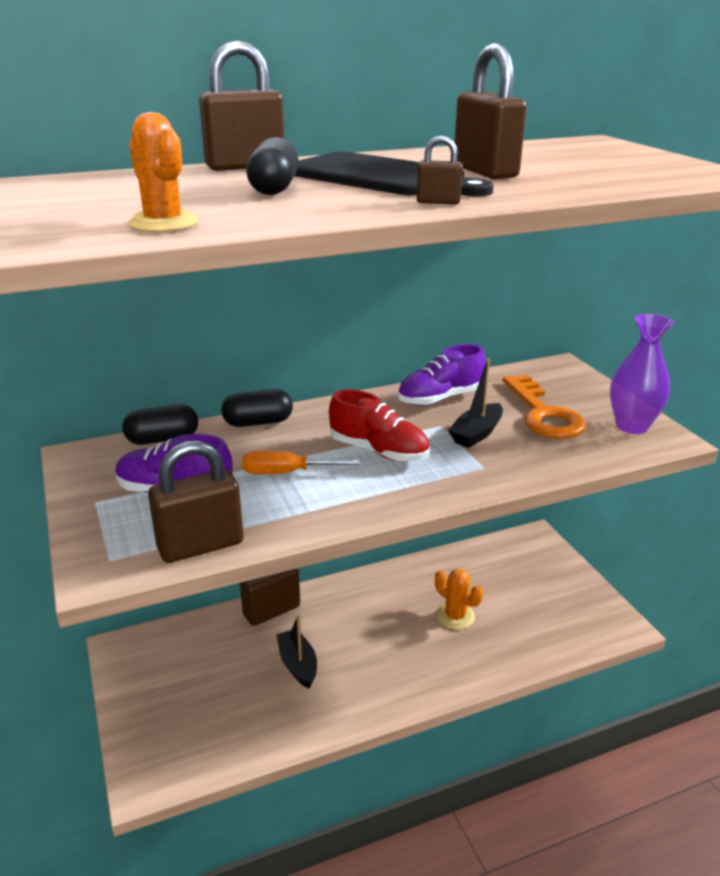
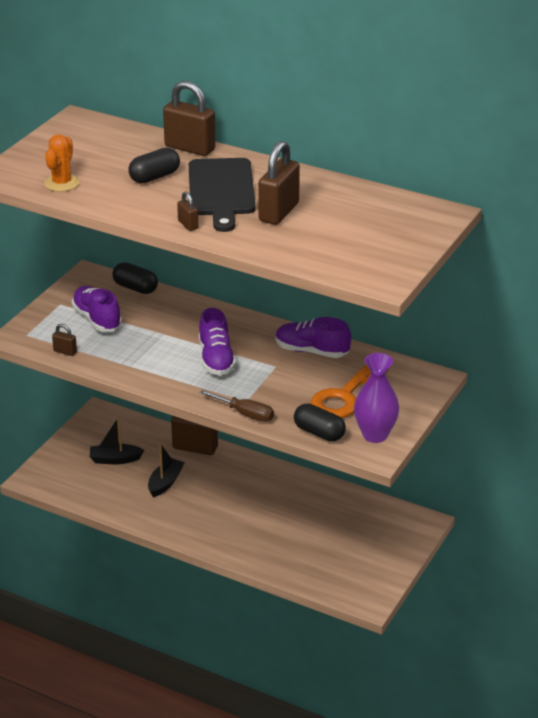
camera: 50 degrees right, 5 degrees up
brown padlock [148,440,244,563] -> brown padlock [52,324,77,356], size x0.47
black capsule [221,389,293,427] -> black capsule moved to [294,403,346,441]
orange screwdriver [242,450,359,474] -> none
red shoe [329,389,430,462] -> purple shoe [199,308,236,375]
orange cactus [435,569,483,630] -> none
black boat [448,358,503,448] -> black boat moved to [90,417,144,464]
none -> brown screwdriver [199,390,274,422]

